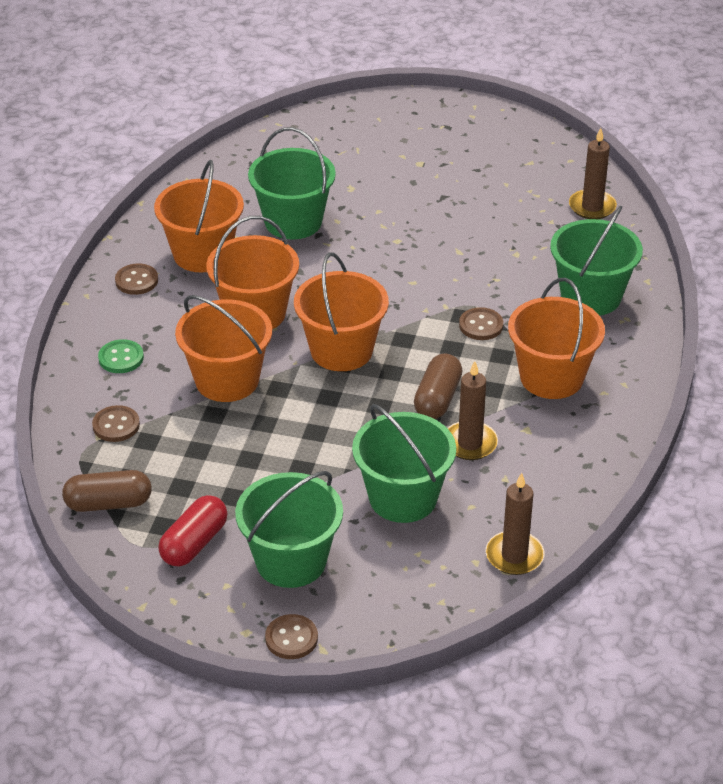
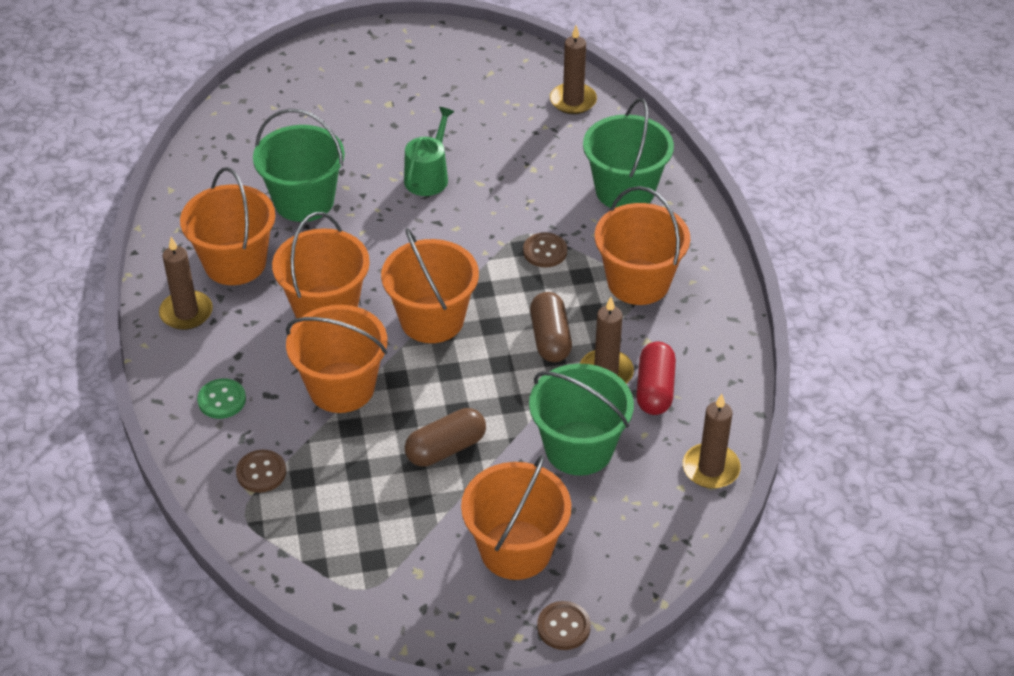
camera: 25 degrees left, 5 degrees up
brown capsule [62,470,152,512] -> brown capsule moved to [405,408,486,467]
brown button [115,263,158,295] -> brown candle [159,237,213,330]
red capsule [158,495,228,567] -> red capsule moved to [636,341,676,415]
green bucket [235,471,343,588] -> orange bucket [461,455,571,580]
none -> green watering can [404,107,455,196]

